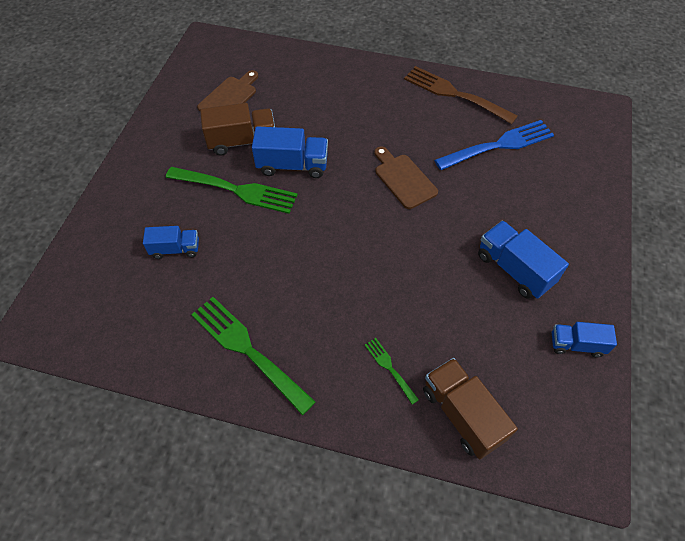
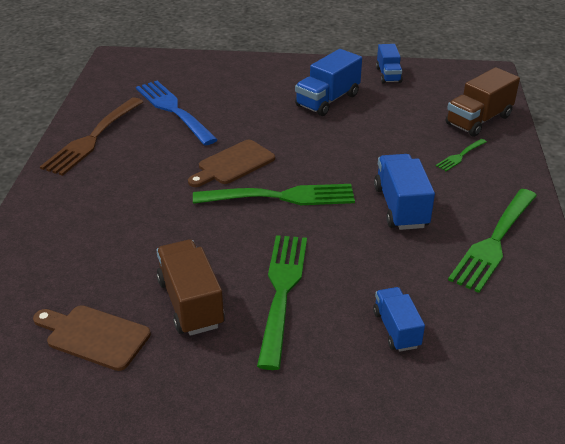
camera: 100 degrees left, 20 degrees down
blue truck [252,126,328,178] -> blue truck moved to [374,154,435,230]
none -> green fork [193,184,355,205]

